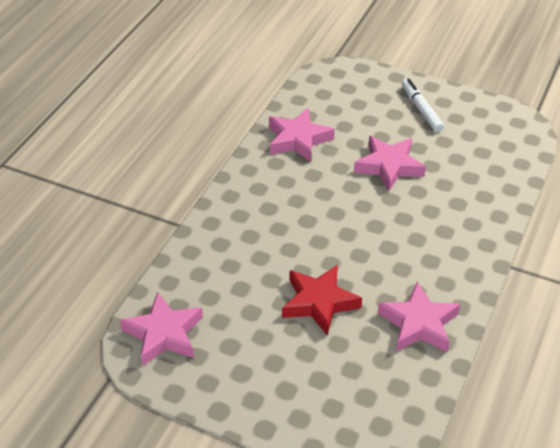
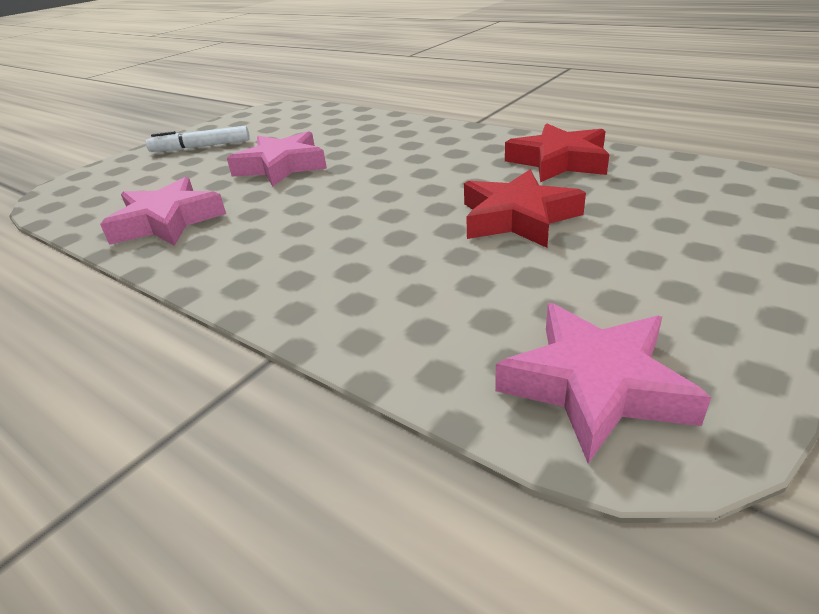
camera: 75 degrees left, 10 degrees down
pink star [378,282,460,352] -> red star [505,123,610,182]

